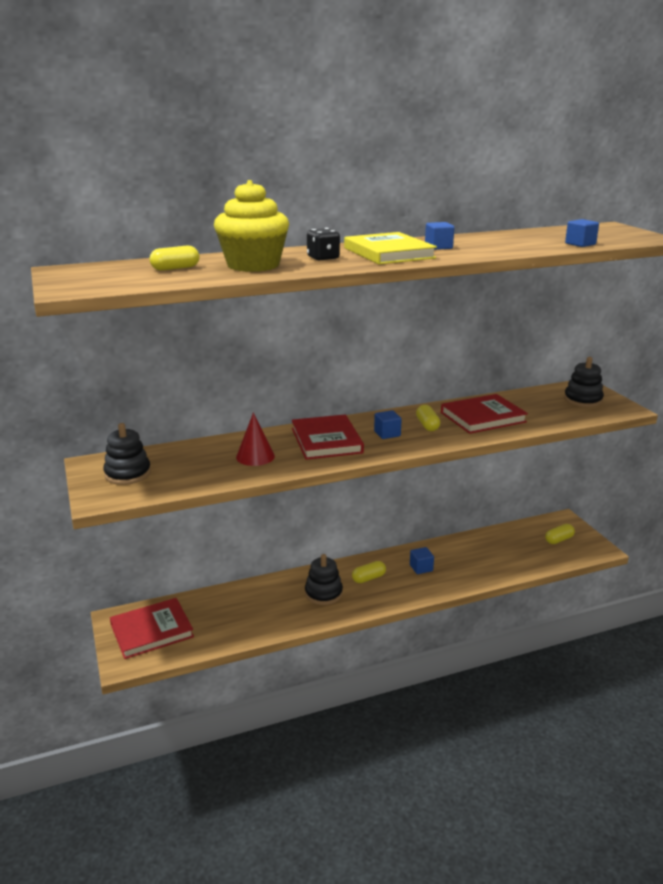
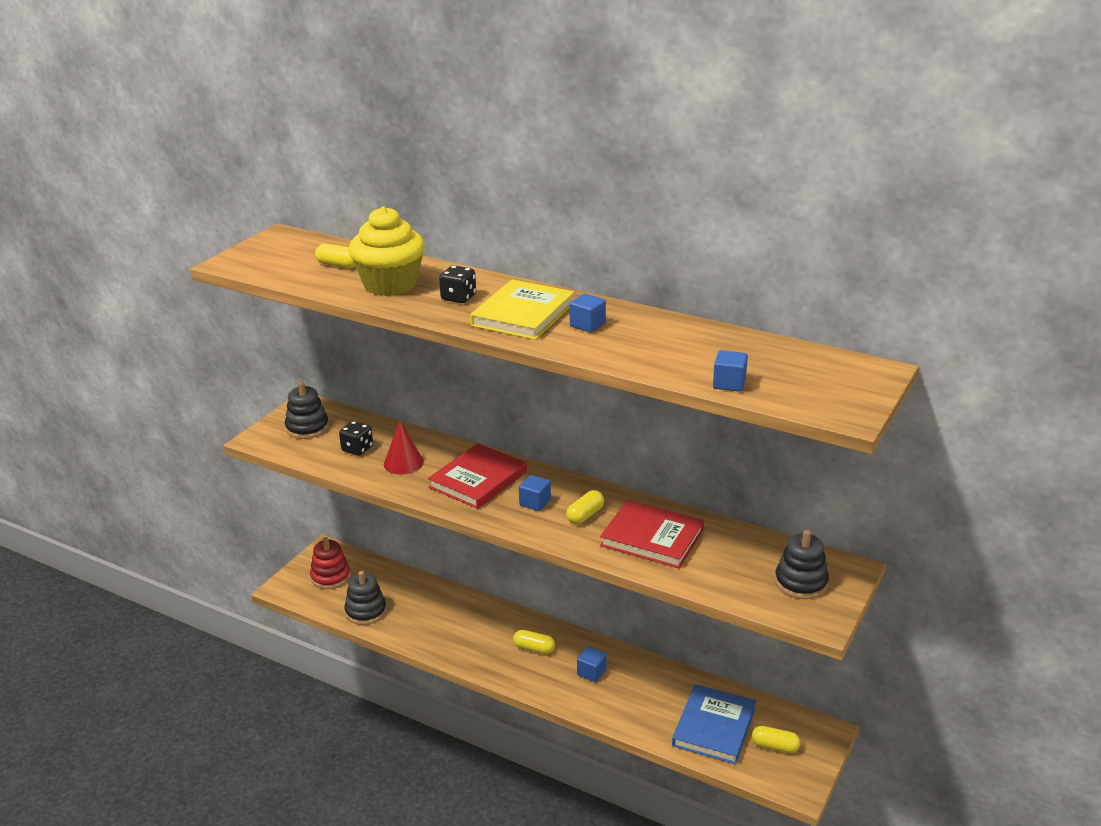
camera: 50 degrees right, 5 degrees up
red book [110,598,194,659] -> red stacking toy [310,537,351,589]
black stacking toy [305,554,343,605] -> black stacking toy moved to [344,571,387,625]
none -> black dice [339,421,373,456]
none -> blue book [672,684,756,764]

